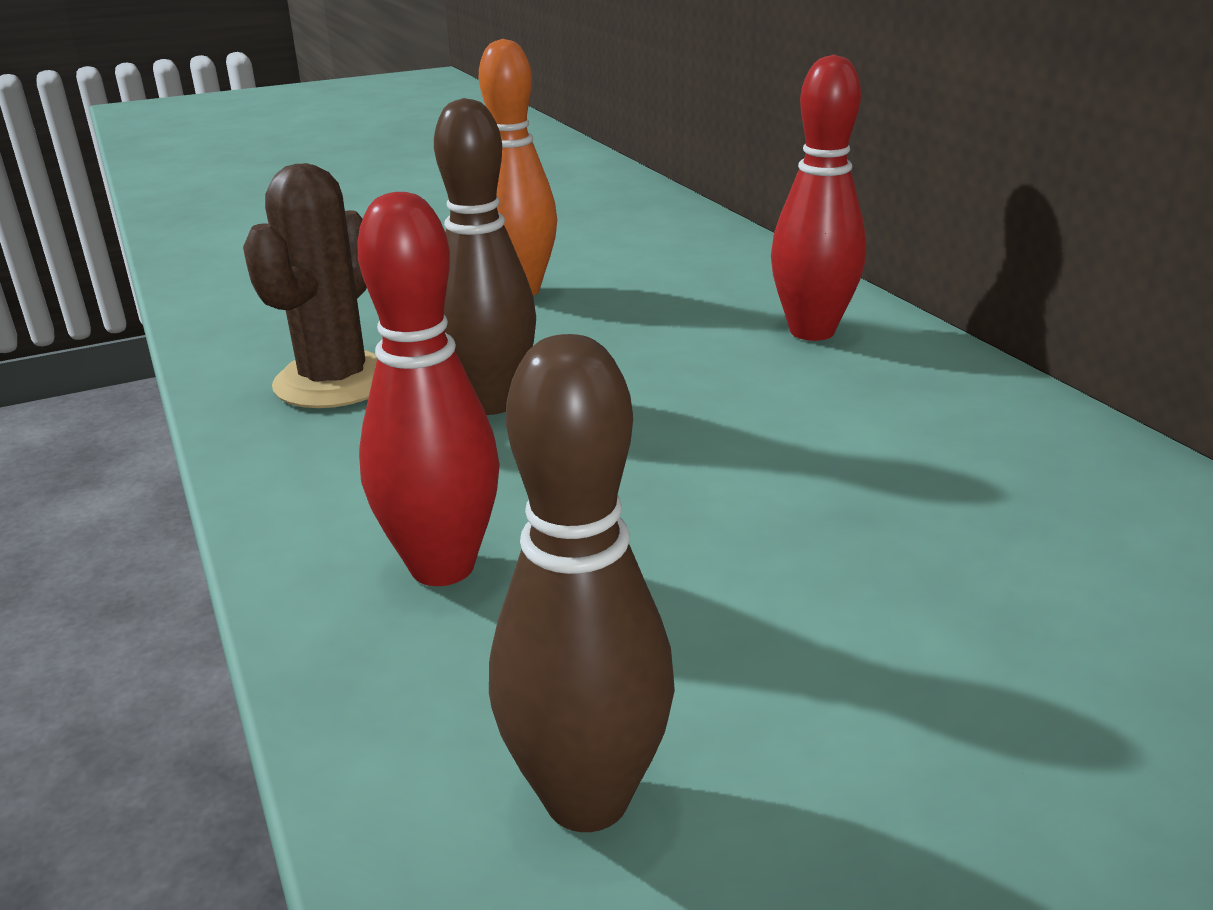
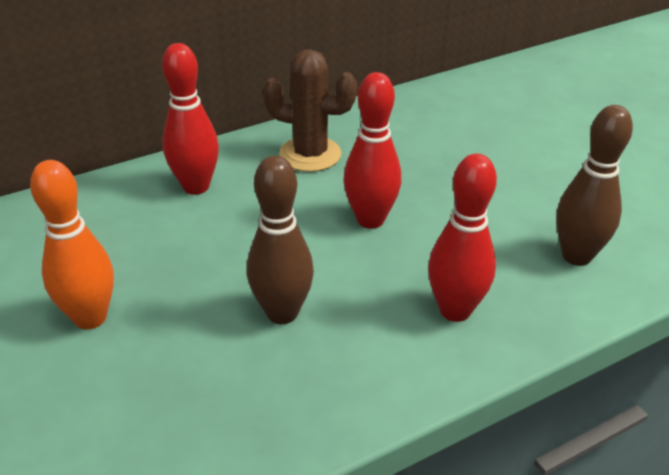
camera: 95 degrees left, 10 degrees up
brown cactus [243,163,378,408] -> brown cactus moved to [263,49,357,172]
none -> red bowling pin [343,72,401,229]

